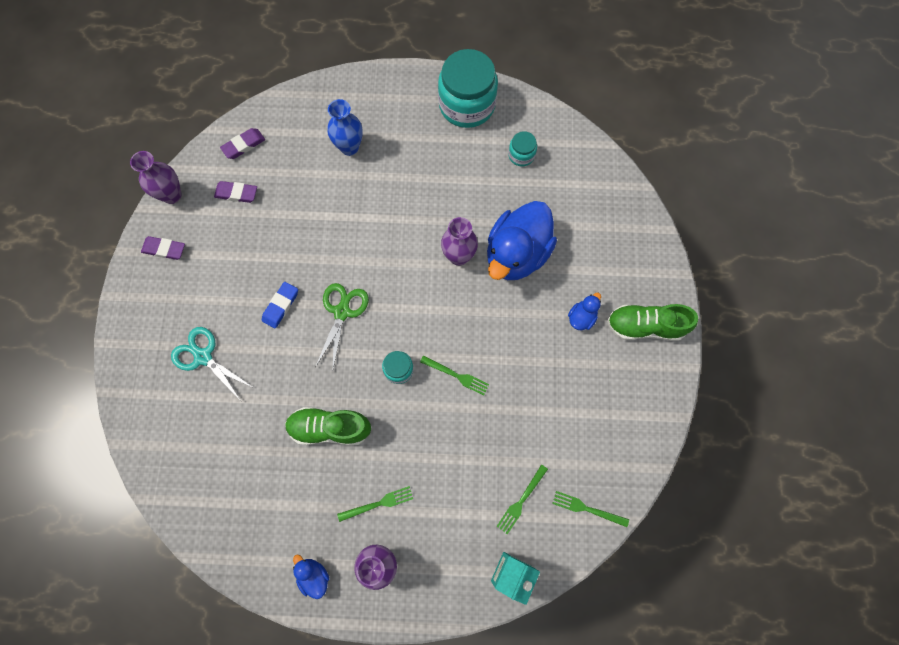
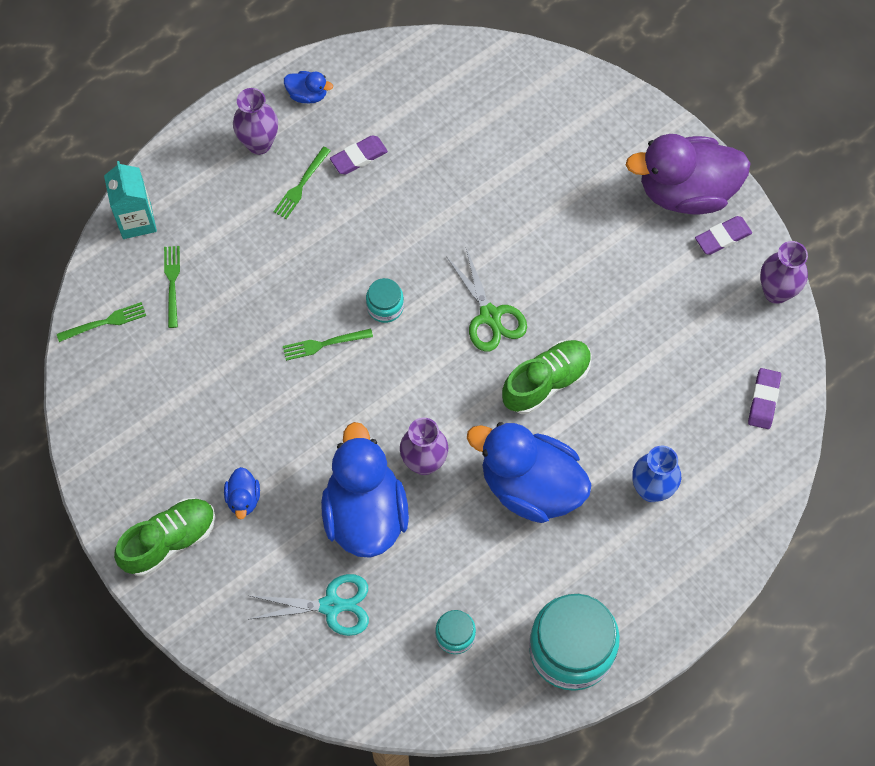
camera: 140 degrees right, 5 degrees down
turquoise scissors [171,327,254,402] -> turquoise scissors moved to [250,574,369,636]
purple eraser [214,181,257,203] -> purple eraser moved to [330,136,388,174]
blue eraser [262,282,298,329] -> none
green shoe [285,407,371,445] -> green shoe moved to [502,340,592,414]
none -> blue duck [467,422,591,523]
none -> purple duck [626,134,750,214]

